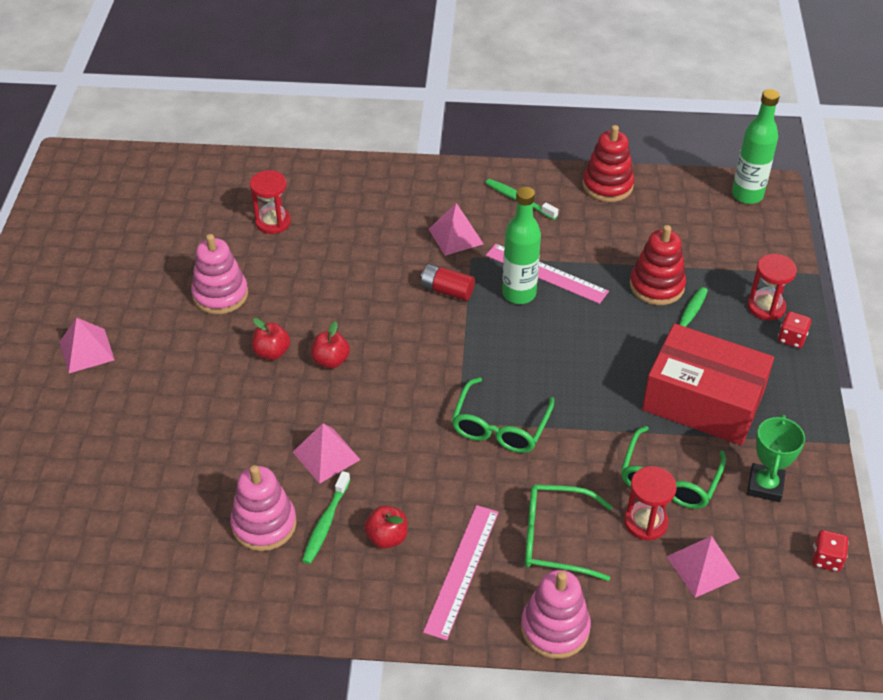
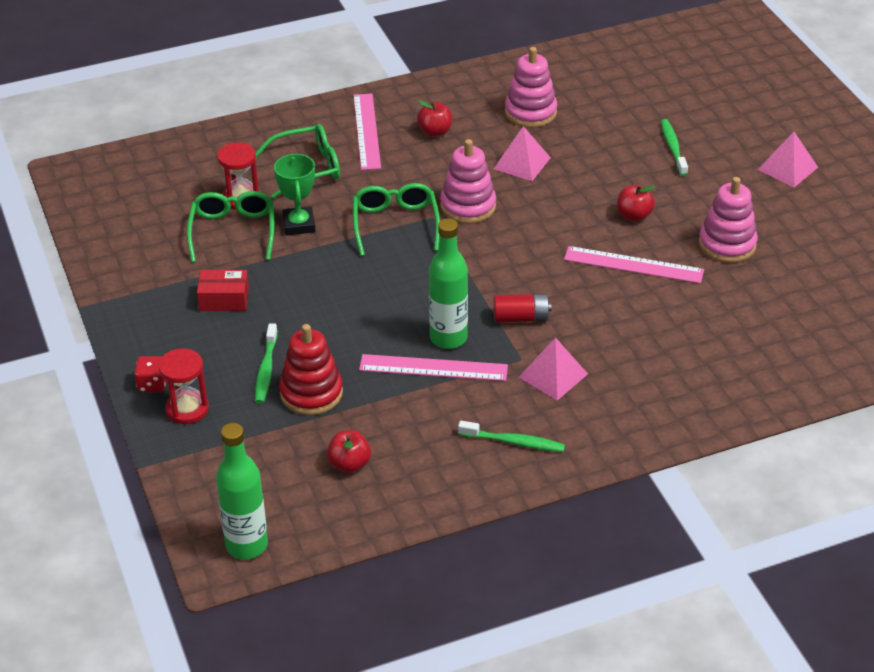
camera: 155 degrees right, 5 degrees down
red hourglass [250,170,291,234] -> none
green toothbrush [302,471,350,564] -> green toothbrush moved to [661,119,688,176]
red apple [311,321,350,369] -> red apple moved to [327,430,371,473]
pink stacking toy [521,570,591,659] -> pink stacking toy moved to [440,139,496,224]
red stacking toy [582,125,635,202] -> none
red box [642,323,774,445] -> red box [197,270,249,311], size x0.45
pink pyramid [666,536,740,598] -> none
green trophy [747,415,805,502] -> green trophy moved to [274,153,315,235]
red dice [812,530,849,572] -> none
none -> pink ruler [564,246,704,283]

